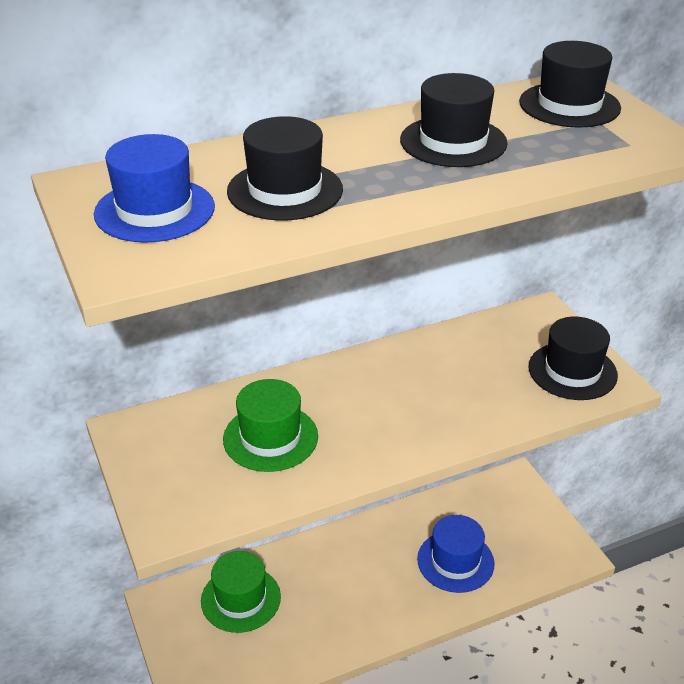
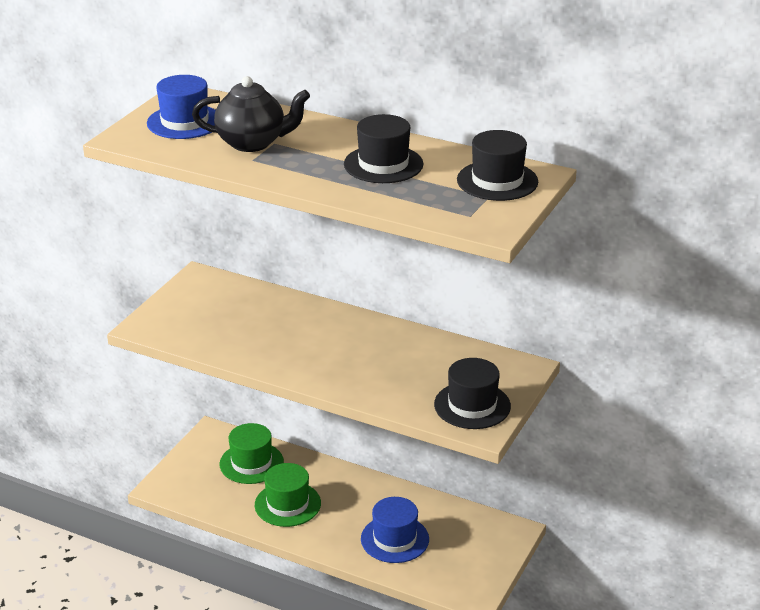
camera: 50 degrees right, 5 degrees down
green hat [223,379,318,472] -> green hat moved to [255,463,321,527]
black hat [227,116,343,221] -> black teapot [192,76,310,152]

